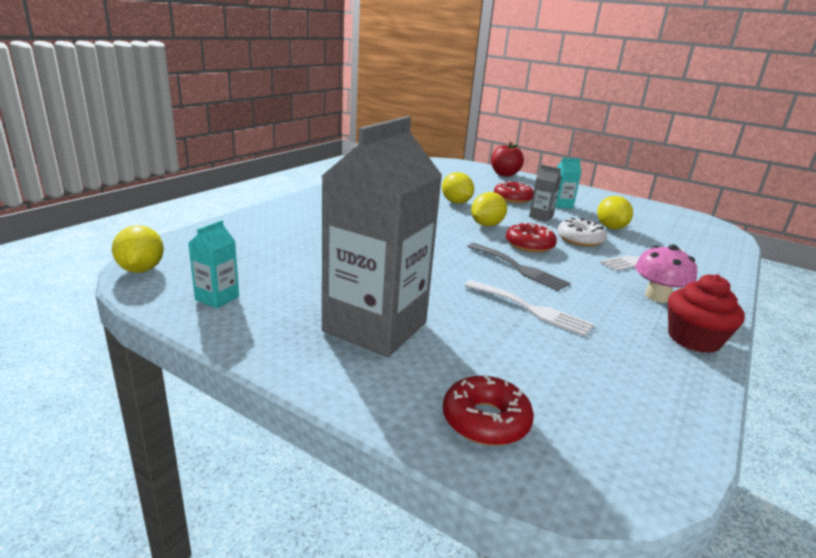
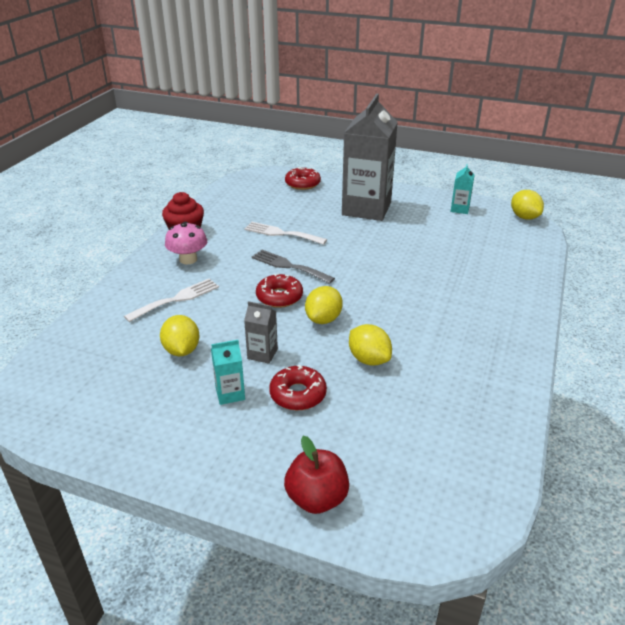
camera: 170 degrees right, 10 degrees up
white donut [557,218,607,247] -> none

